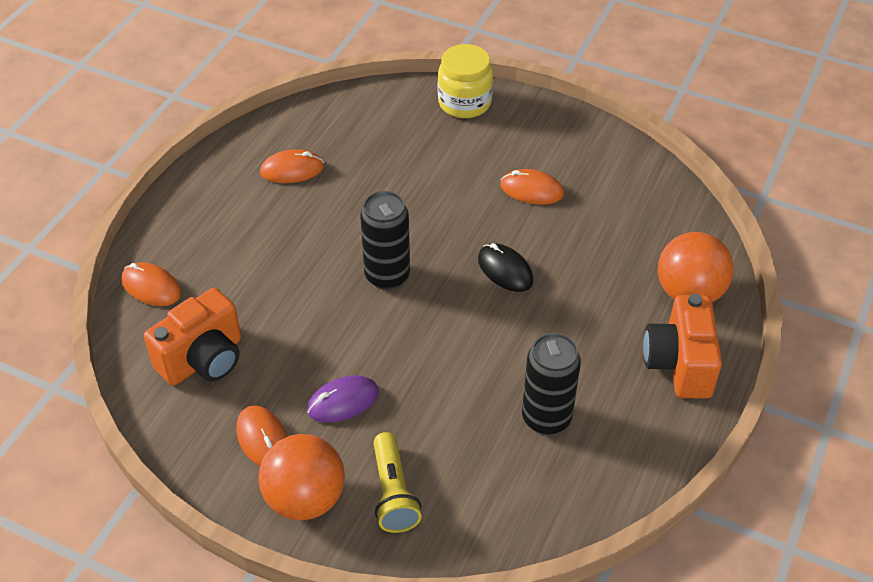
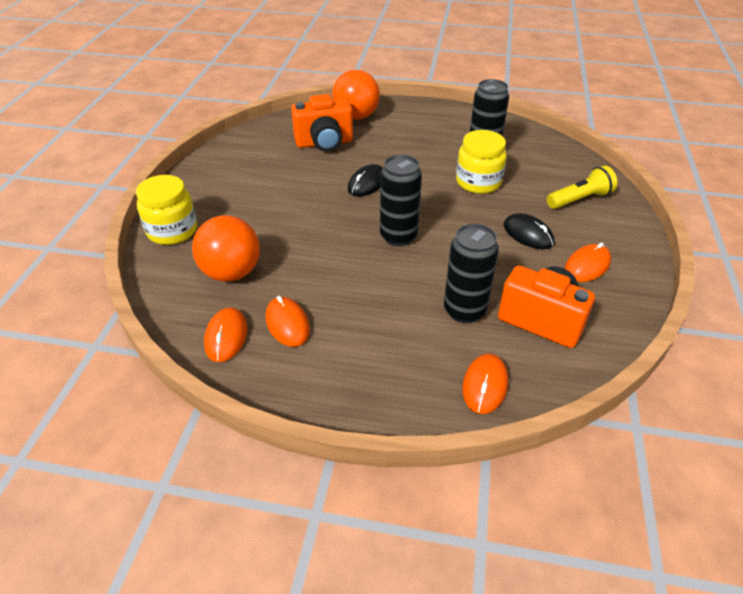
camera: 105 degrees left, 5 degrees down
orange ball [258,434,345,520] -> orange ball moved to [192,215,260,282]
purple mouse [307,375,379,423] -> black mouse [503,213,554,249]
orange mouse [500,169,564,205] -> orange mouse moved to [204,307,248,362]
orange camera [643,294,722,399] -> orange camera moved to [291,94,353,152]
none -> black can [444,224,499,323]
none -> yellow jar [456,130,507,194]

